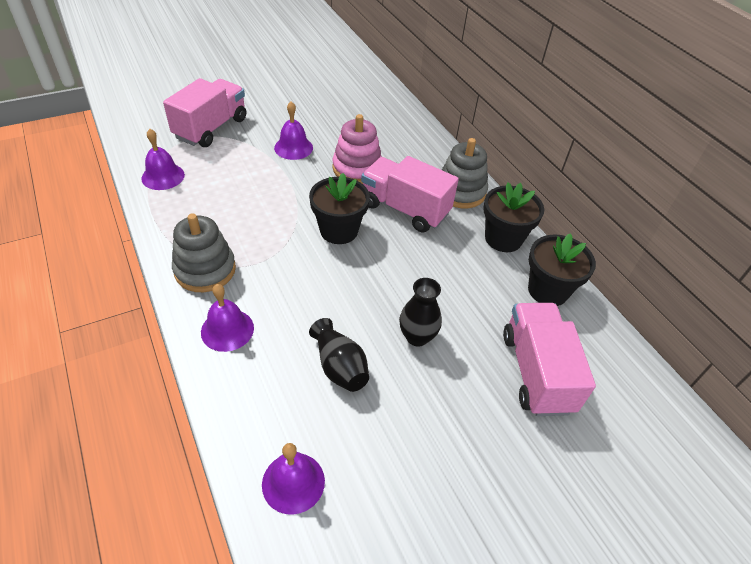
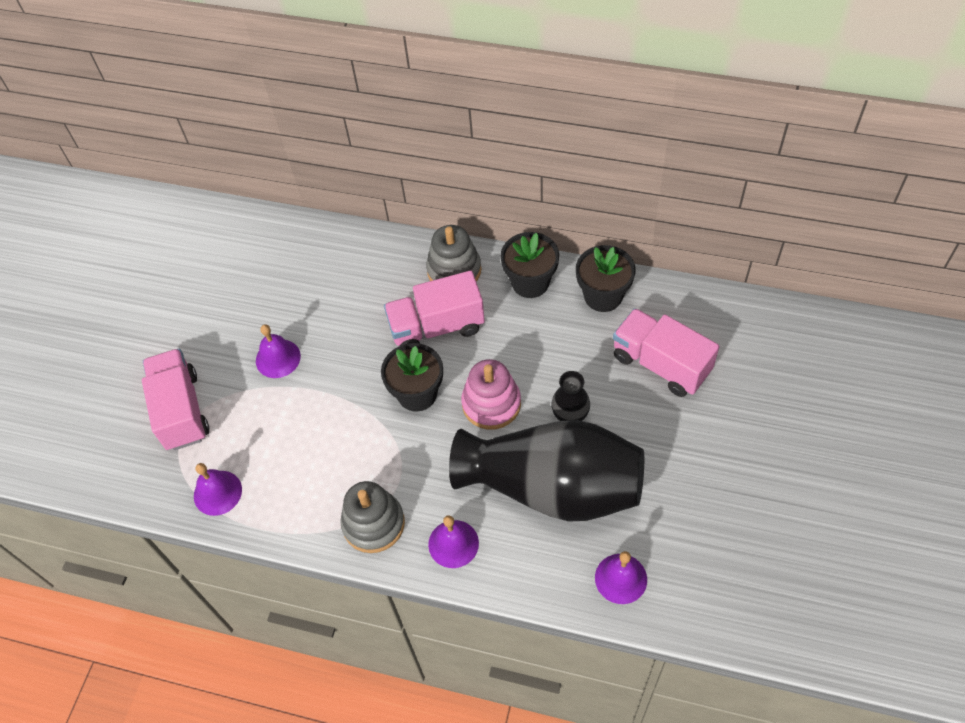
camera: 40 degrees left, 10 degrees up
black vase [309,318,369,392] -> black vase [449,420,644,522], size x2.45
pink stacking toy [332,114,382,184] -> pink stacking toy moved to [461,359,521,430]

